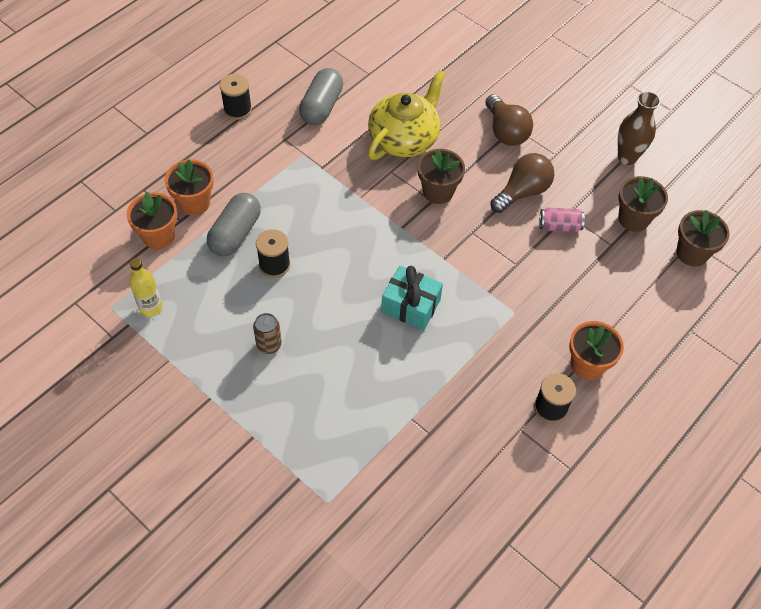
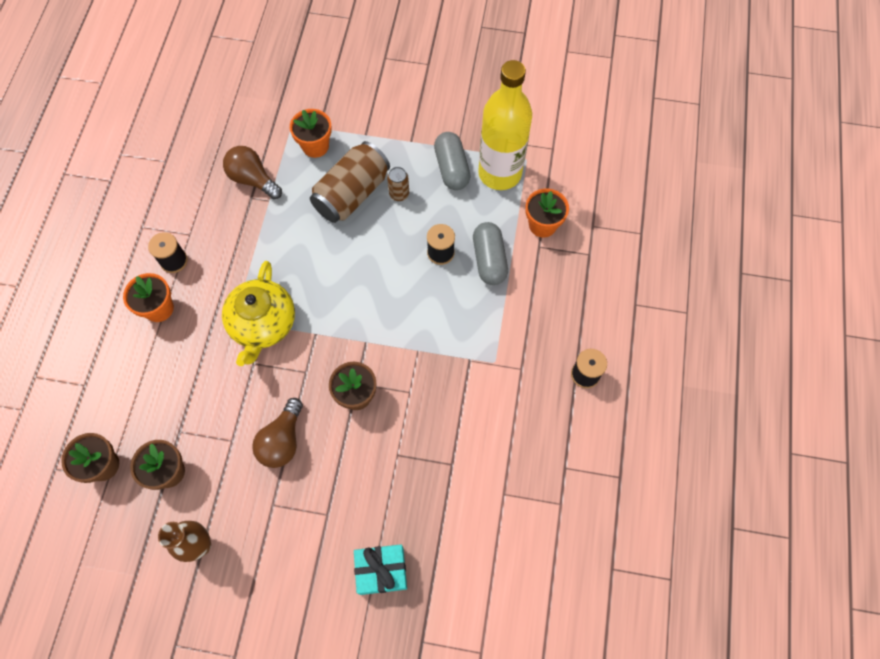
camera: 150 degrees right, 10 degrees up
yellow bottle [129,258,162,317] -> yellow bottle [478,60,532,190], size x2.32
orange flower pot [164,159,214,216] -> orange flower pot moved to [290,109,332,158]
grey capsule [299,68,343,125] -> grey capsule moved to [434,132,471,190]
yellow teapot [368,70,446,160] -> yellow teapot moved to [222,261,295,366]
turquoise gift [381,265,443,330] -> turquoise gift moved to [354,544,407,595]
brown light bulb [486,94,533,146] -> brown light bulb moved to [223,146,282,199]
pink can [539,208,585,233] -> none
none -> brown can [310,141,390,223]

